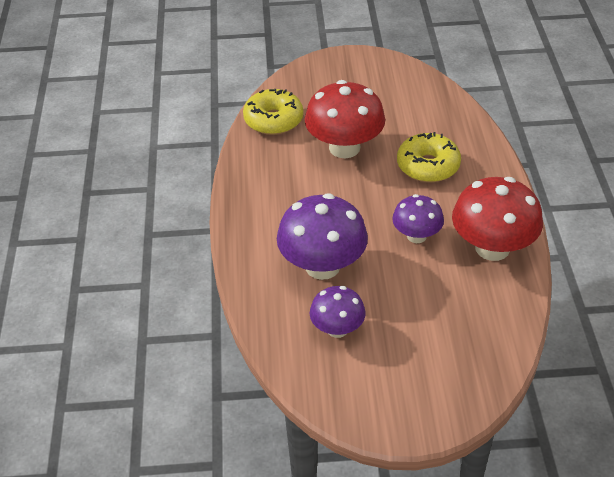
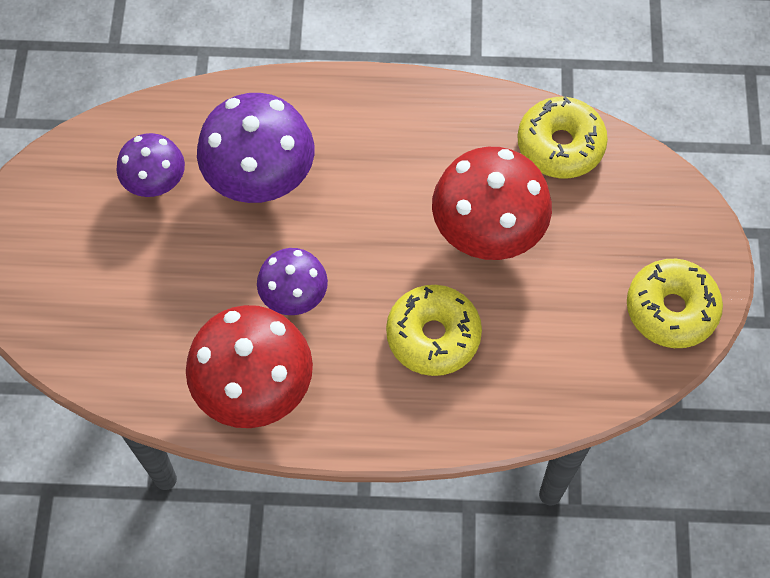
camera: 95 degrees right, 20 degrees up
none -> yellow donut [627,259,723,348]

